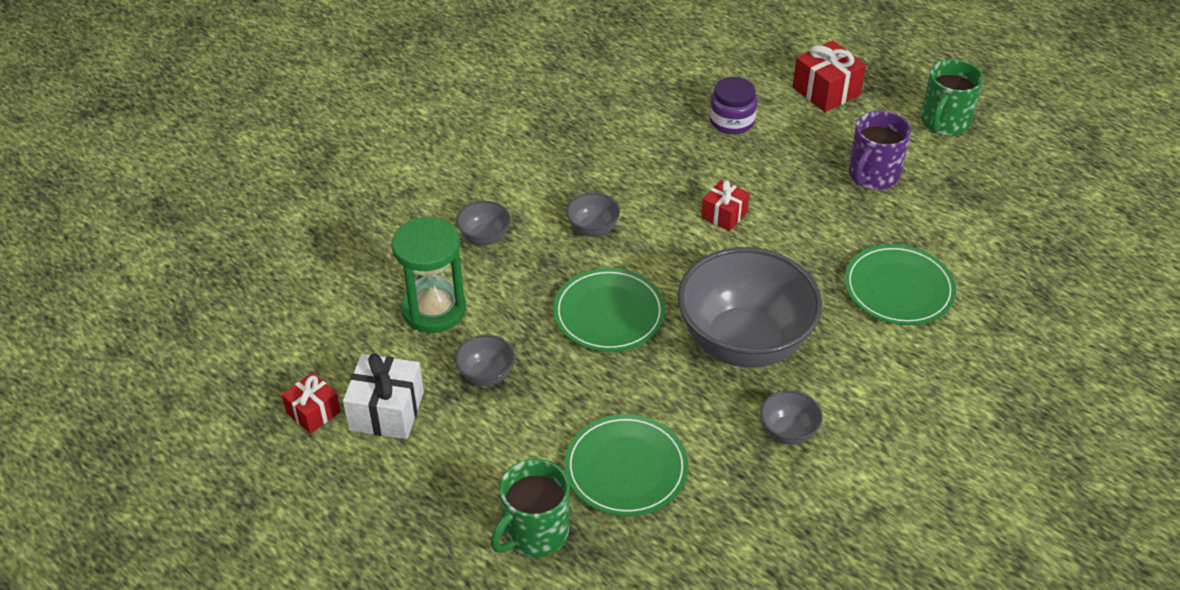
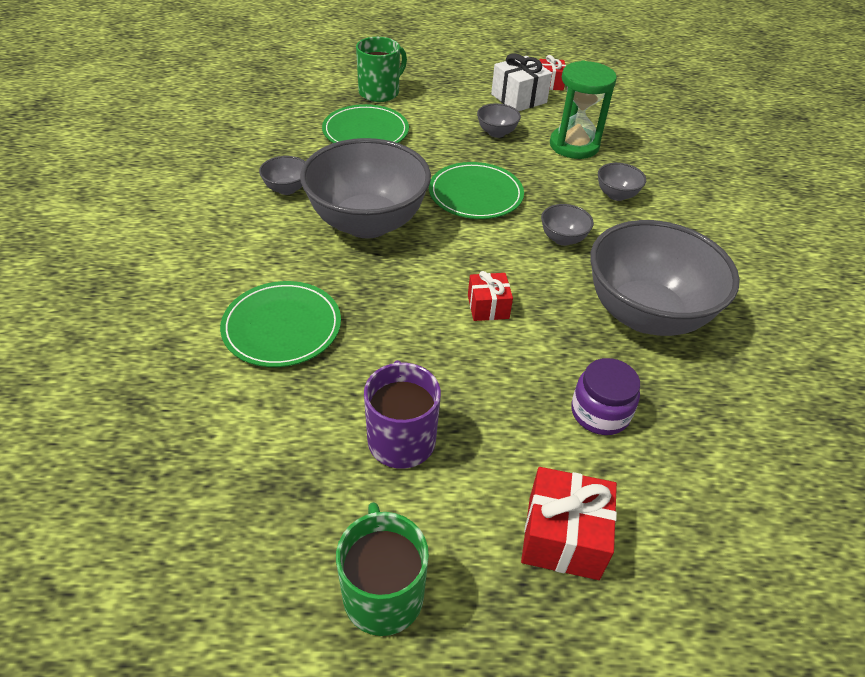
camera: 135 degrees right, 0 degrees up
green mug [491,459,570,557] -> green mug turned 45 degrees clockwise [356,37,407,102]
none -> grey bowl [590,220,740,336]

